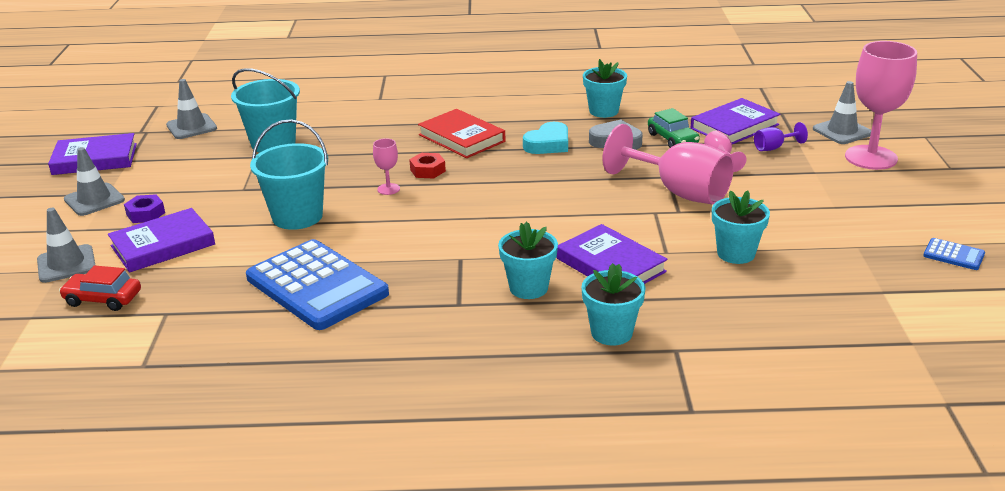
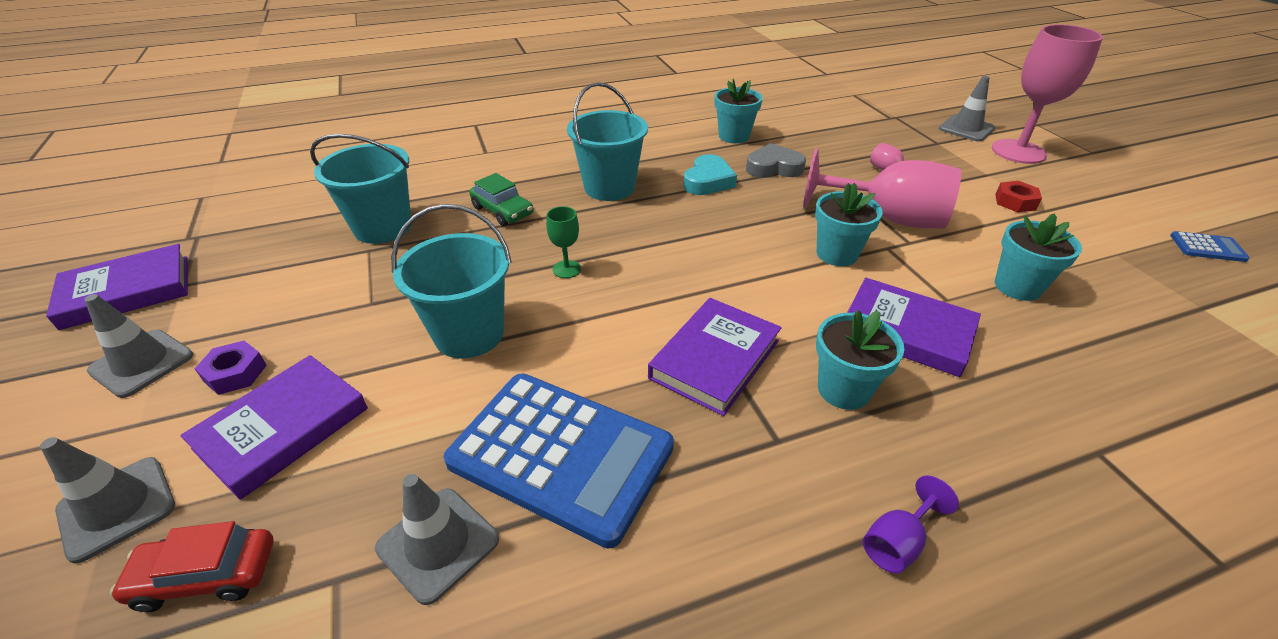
camera: 20 degrees left, 10 degrees up
grey traffic cone [166,79,217,139] -> grey traffic cone moved to [375,474,499,605]
pink goblet [373,138,400,195] -> green goblet [546,206,581,278]
red nut [409,153,446,179] -> red nut moved to [995,181,1042,213]
red book [418,109,505,158] -> turquoise bucket [567,82,648,201]
turquoise flower pot [581,263,646,346] -> turquoise flower pot moved to [815,183,883,266]
green car [648,108,700,148] -> green car moved to [469,173,533,226]
purple book [691,98,780,144] -> purple book moved to [648,298,782,416]
purple goblet [754,122,808,151] -> purple goblet moved to [863,475,959,574]

